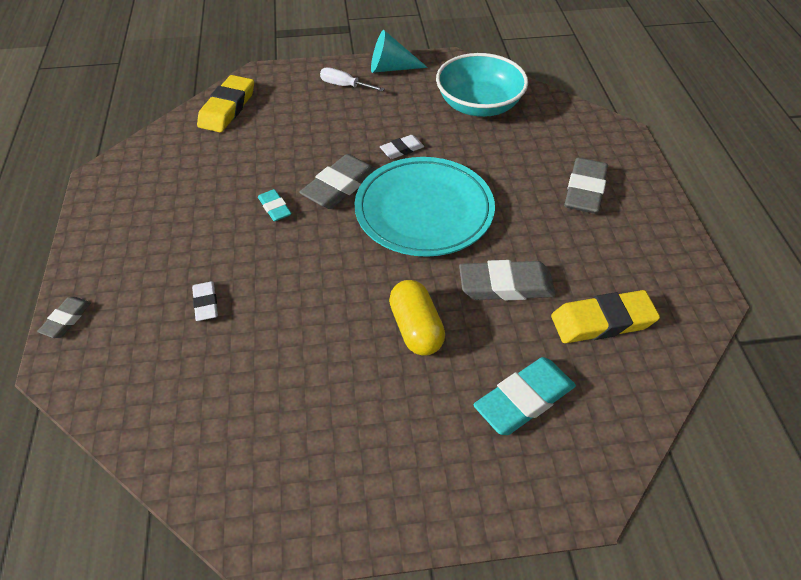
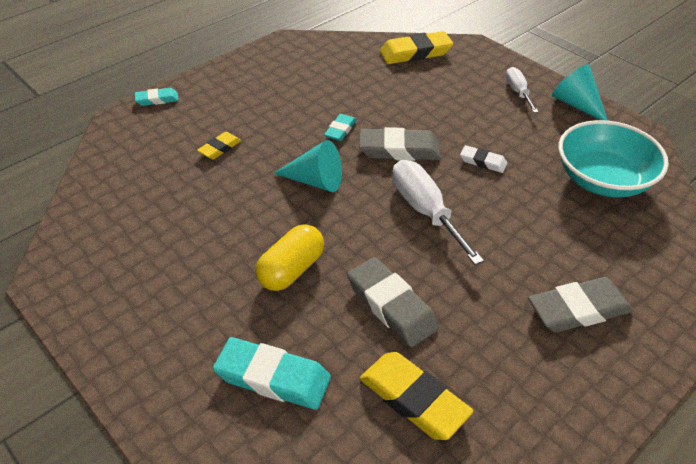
camera: 55 degrees right, 5 degrees down
grey eraser [37,297,91,338] -> turquoise eraser [135,88,179,106]
white eraser [192,281,218,321] -> yellow eraser [197,132,241,160]
turquoise plate [355,157,495,257] -> white screwdriver [392,160,484,265]
none -> turquoise cone [273,140,342,192]

